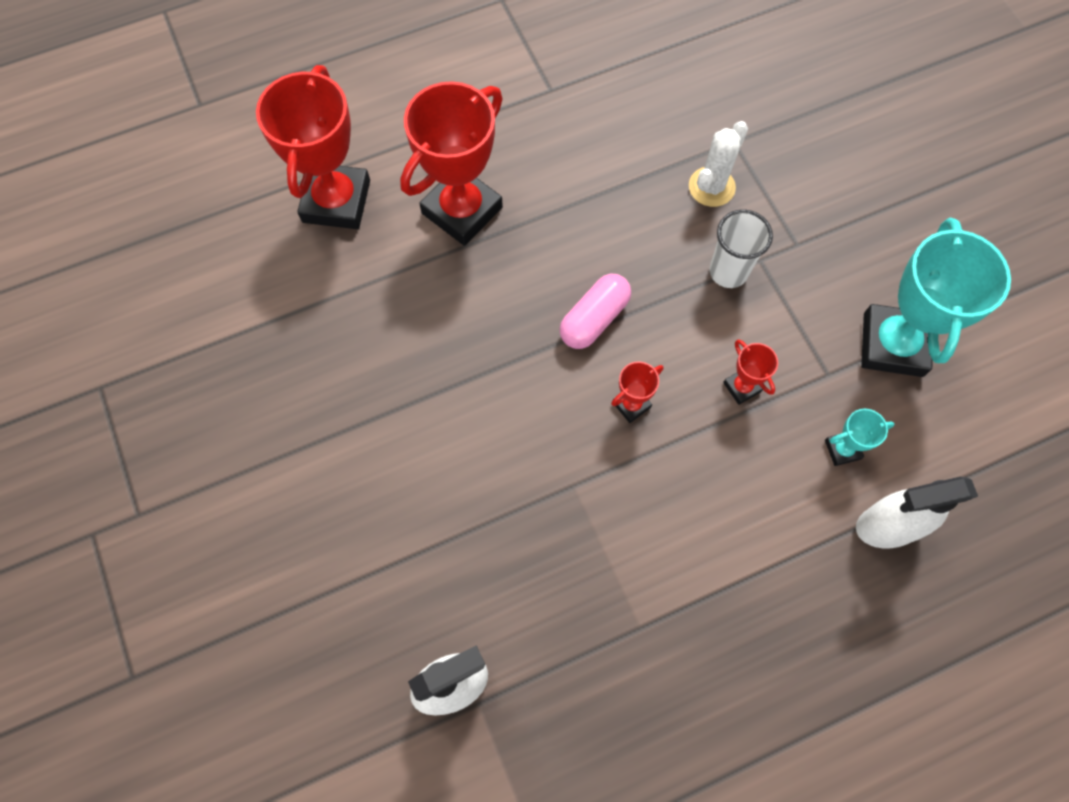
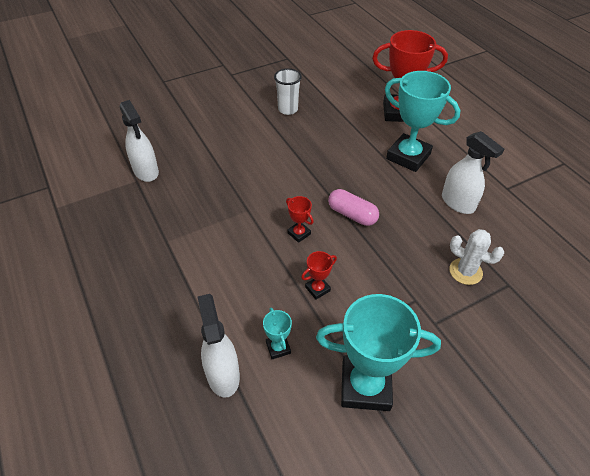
camera: 85 degrees right, 20 degrees down
red trophy [400,81,503,246] -> turquoise trophy [385,71,460,172]
white cup [709,210,773,288] -> white cup moved to [274,68,302,115]
none -> white spray bottle [442,131,504,214]

